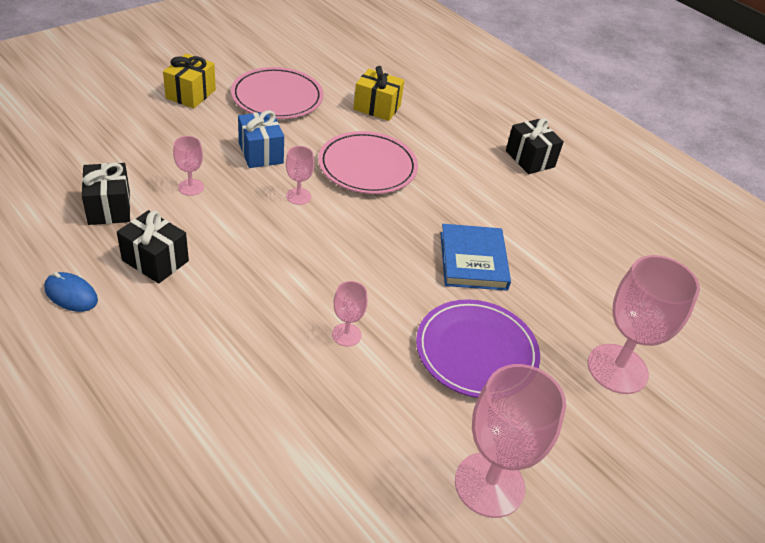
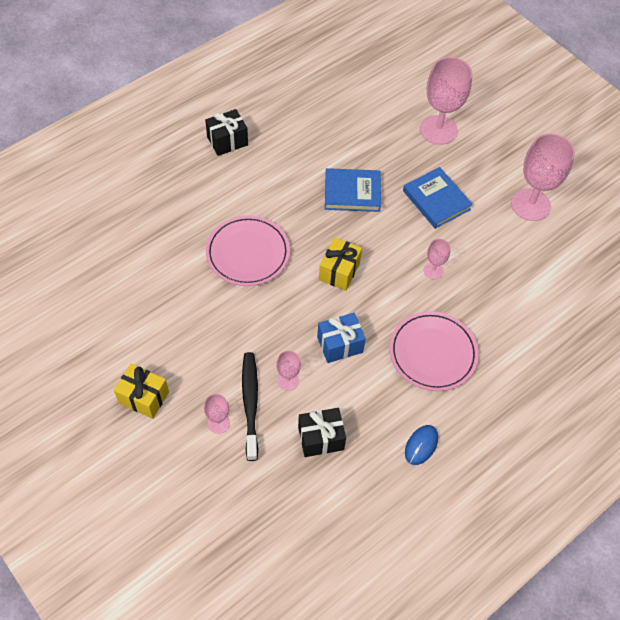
camera: 85 degrees left, 15 degrees up
black gift [117,210,189,284] -> none
pink plate [231,67,323,119] -> pink plate moved to [389,311,479,391]
blue gift [238,110,284,168] -> blue gift moved to [317,313,366,363]
pink goblet [286,146,314,205] -> pink goblet moved to [204,394,230,434]
yellow gift [354,66,404,121] -> yellow gift moved to [319,237,362,291]
purple plate [416,299,540,398] -> blue book [403,167,473,229]
none -> black toothbrush [242,352,258,461]

